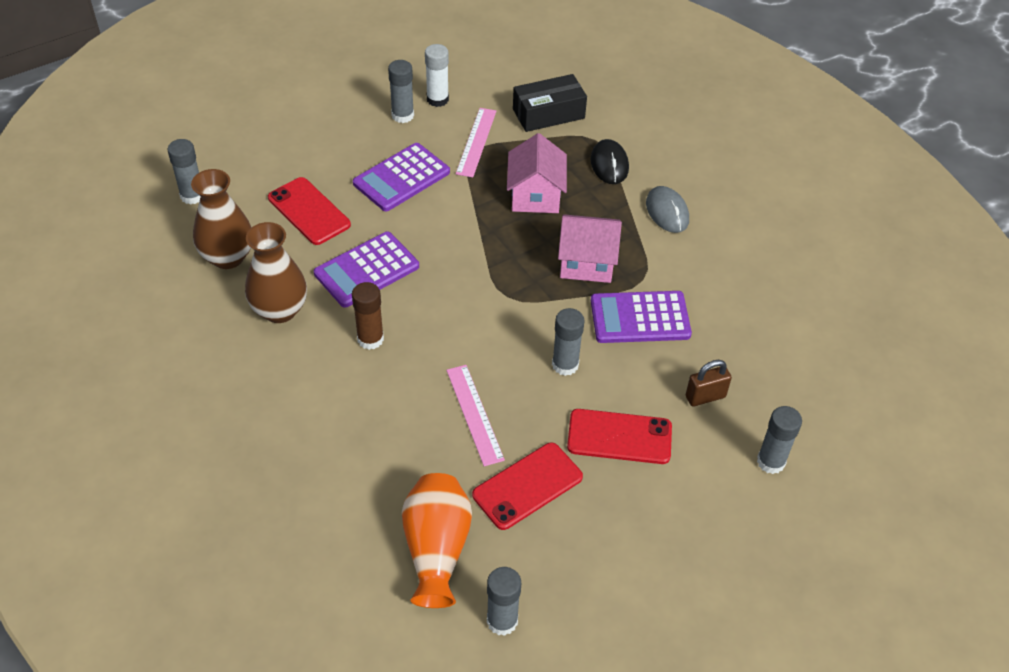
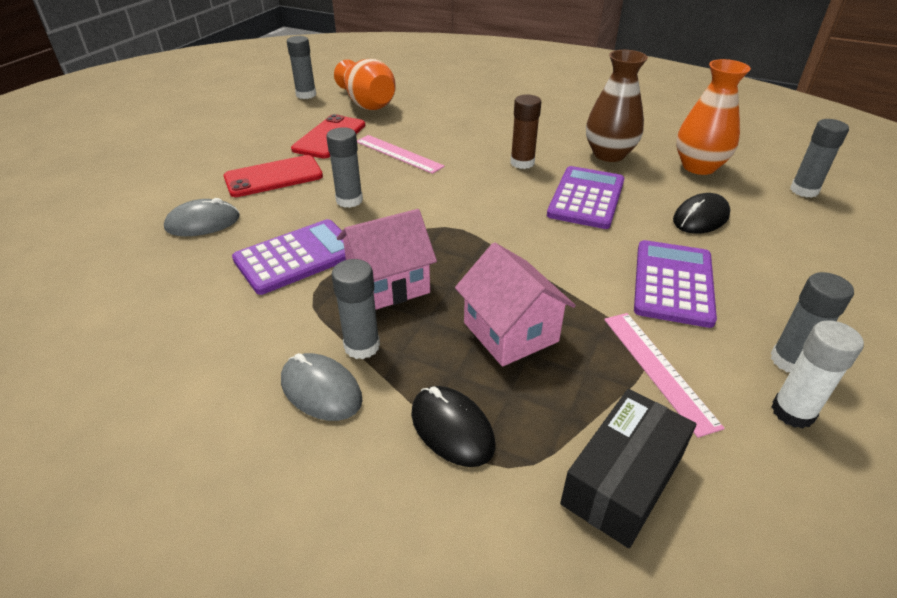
camera: 150 degrees right, 10 degrees down
brown vase [191,169,252,269] -> orange vase [676,59,751,175]
red phone [268,177,351,245] -> black mouse [673,193,730,234]
brown padlock [686,360,732,407] -> grey mouse [164,198,240,236]
grey glue stick [757,406,802,474] -> grey glue stick moved to [331,259,380,359]

